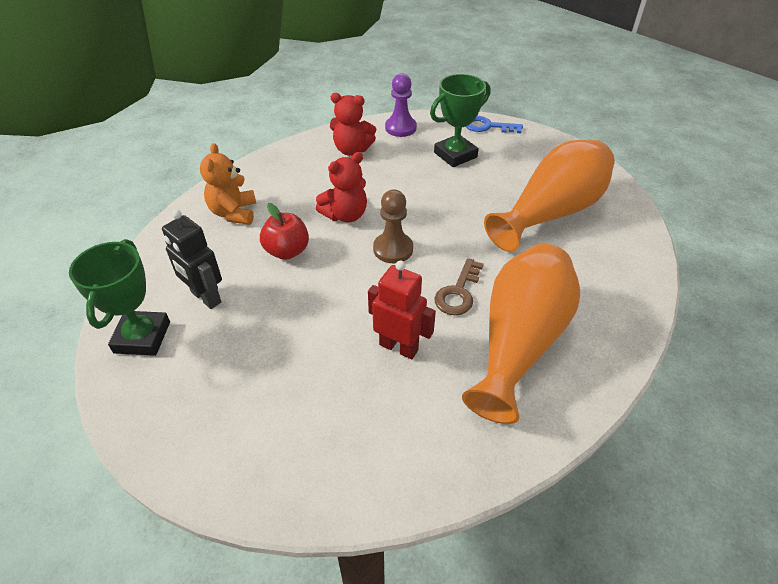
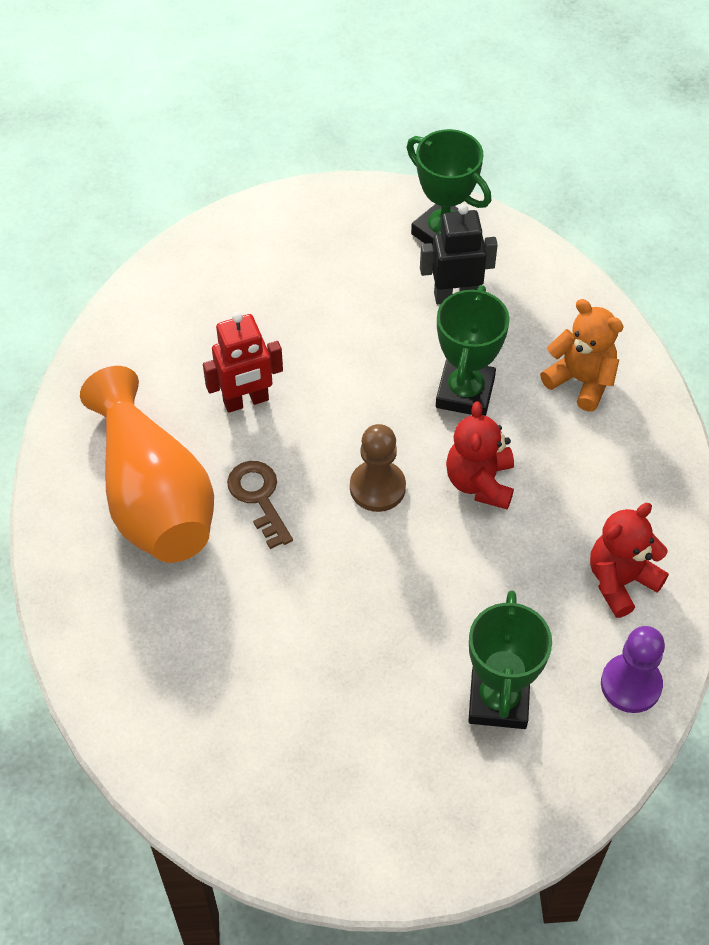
camera: 130 degrees right, 10 degrees up
red apple [260,203,309,260] -> green trophy [436,285,510,416]
blue key [466,116,523,133] -> none
orange vase [484,140,614,252] -> none

